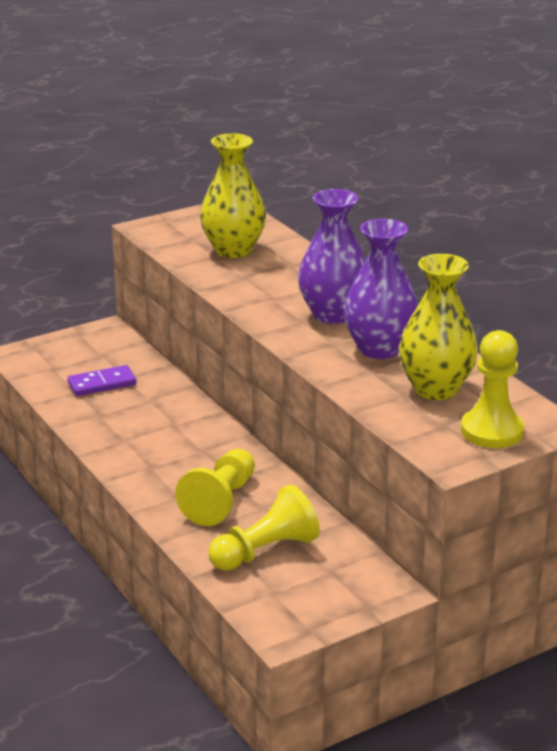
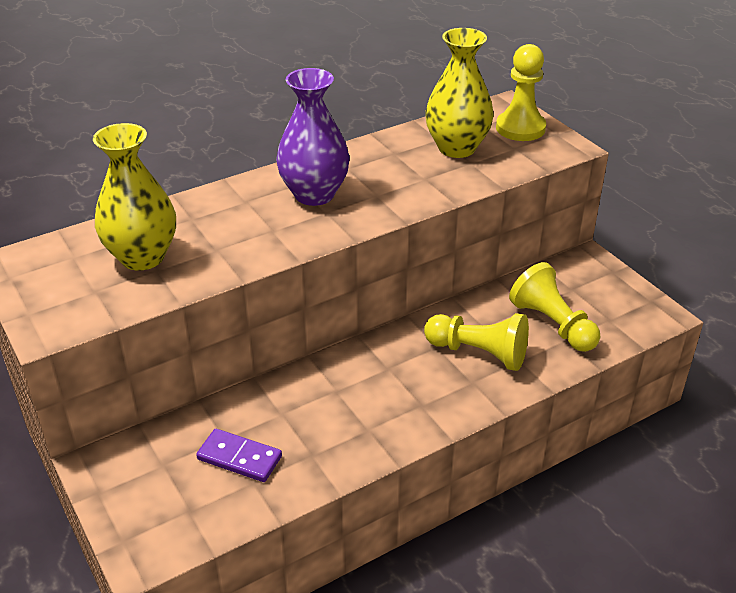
camera: 90 degrees left, 10 degrees up
purple domino [67,365,137,396] -> purple domino turned 45 degrees counterclockwise [196,429,282,482]
purple vase [344,219,418,359] -> none

